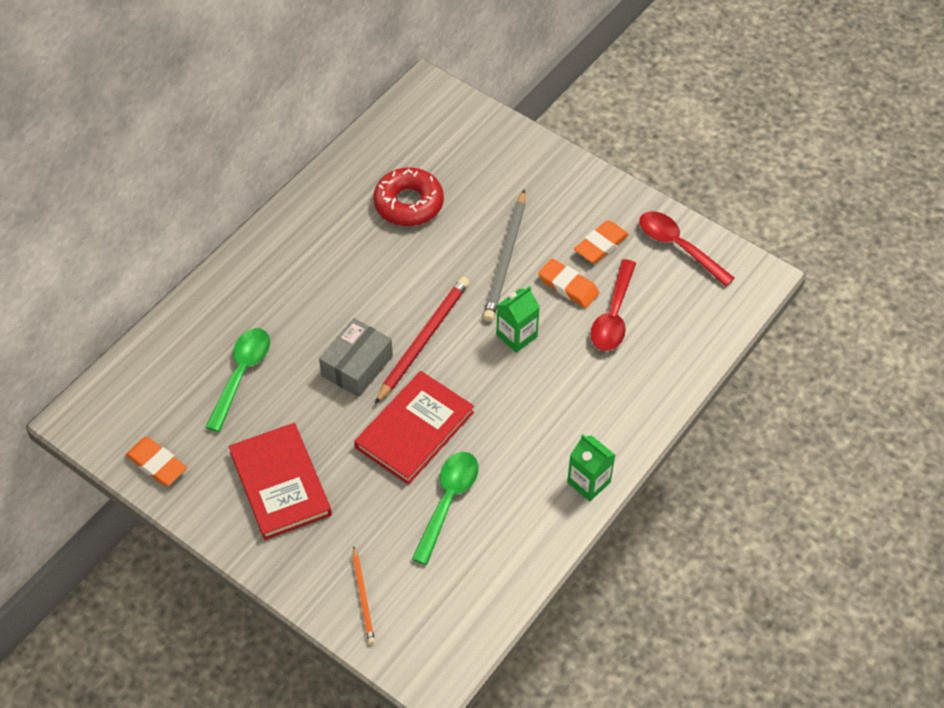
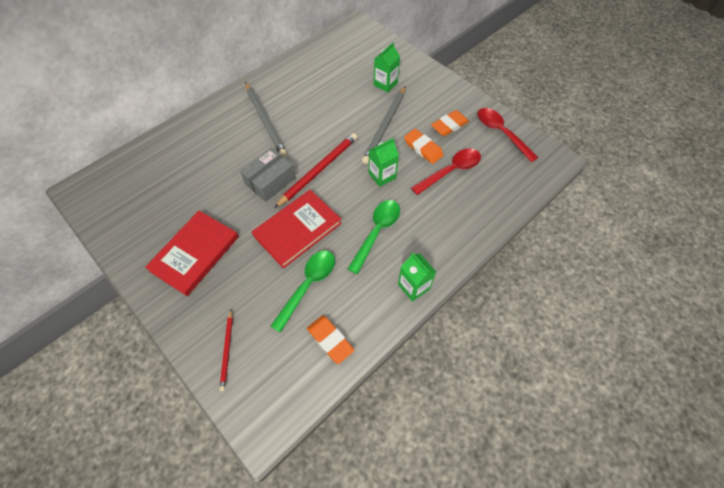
camera: 10 degrees right, 5 degrees up
orange eraser [126,437,187,486] -> orange eraser moved to [307,315,354,364]
green spoon [206,328,270,432] -> green spoon moved to [348,200,400,274]
red book [229,423,332,540] -> red book turned 45 degrees clockwise [145,211,239,296]
orange pencil [353,547,375,644] -> red pencil [219,310,233,391]
red donut [374,168,444,226] -> none
red spoon [590,259,636,351] -> red spoon turned 150 degrees counterclockwise [411,149,481,195]
none -> grey pencil [245,82,287,157]
none -> green carton [374,42,400,93]

